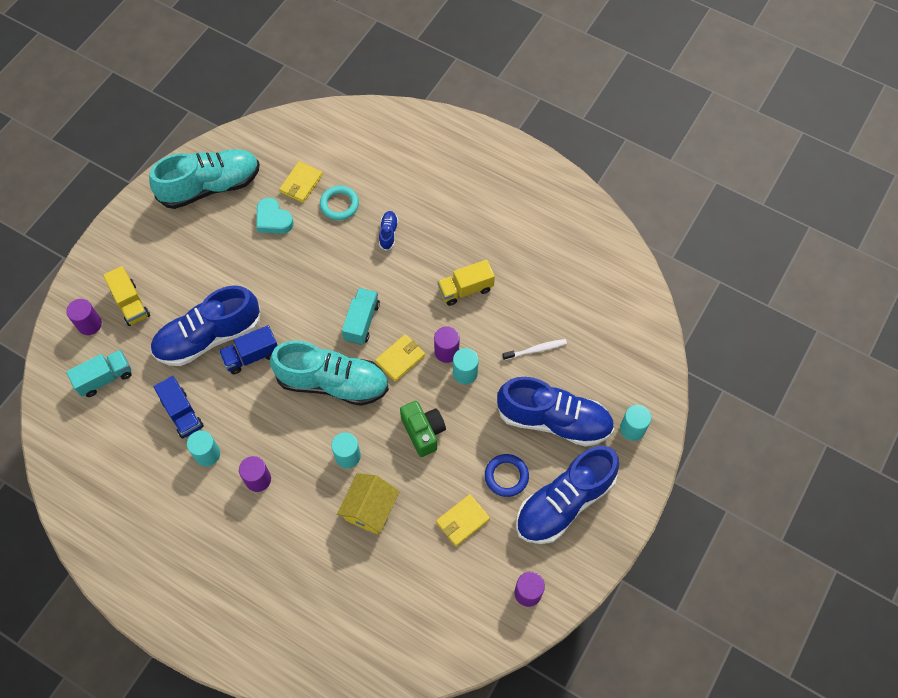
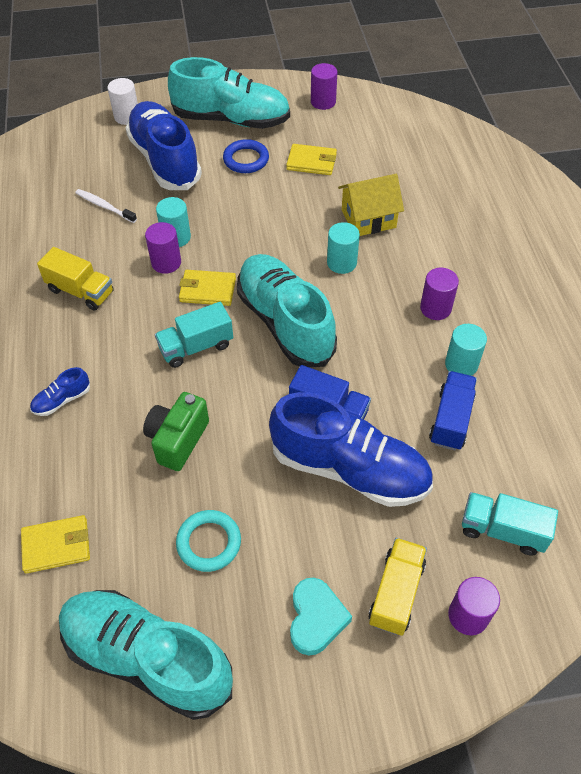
camera: 130 degrees left, 10 degrees down
turquoise heart [257,197,294,234] -> turquoise heart moved to [290,577,352,656]
turquoise ring [320,185,359,220] -> turquoise ring moved to [176,510,241,572]
green camera [400,401,446,457] -> green camera moved to [143,392,209,471]
blue shoe [516,446,619,544] -> turquoise shoe [168,57,290,129]
turquoise cylinder [620,405,651,441] -> white cylinder [107,78,138,125]

